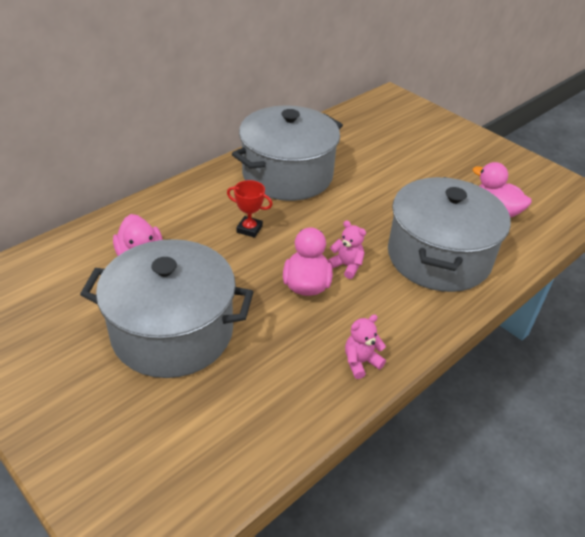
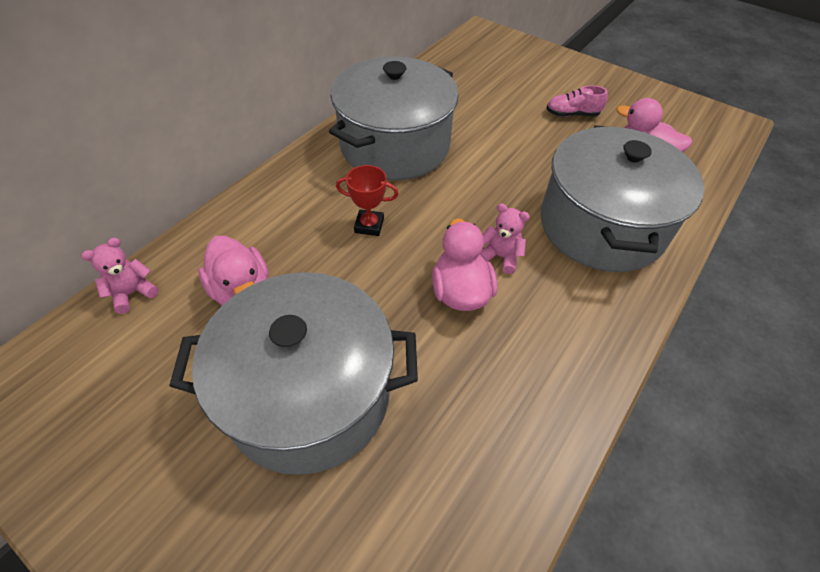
camera: 10 degrees left, 10 degrees up
pink teddy bear [345,314,386,379] -> pink teddy bear moved to [81,238,159,314]
none -> pink shoe [546,85,608,117]

